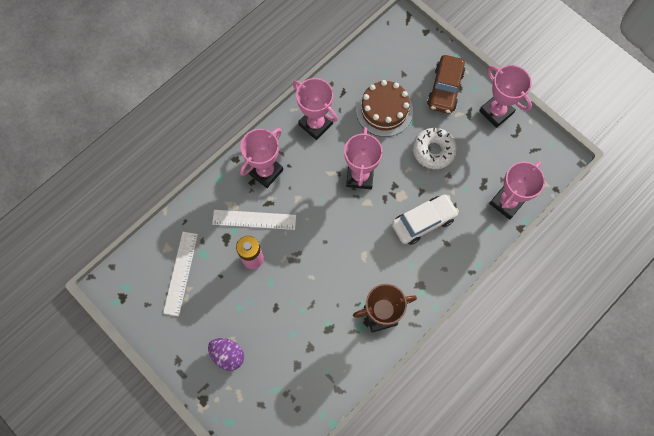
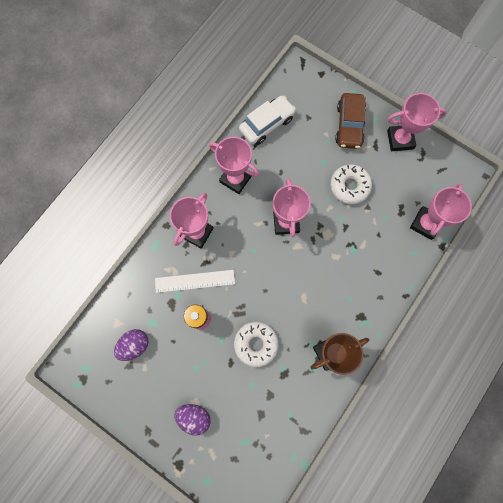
camera: 10 degrees left, 5 degrees up
white ruler [163,232,198,316] -> purple egg [114,329,149,361]
brown cake [356,80,413,137] -> none
white car [392,194,459,245] -> white car moved to [239,96,296,145]
pink trophy [479,65,532,128] -> pink trophy turned 45 degrees counterclockwise [387,93,447,151]
none -> white donut [234,322,279,367]

